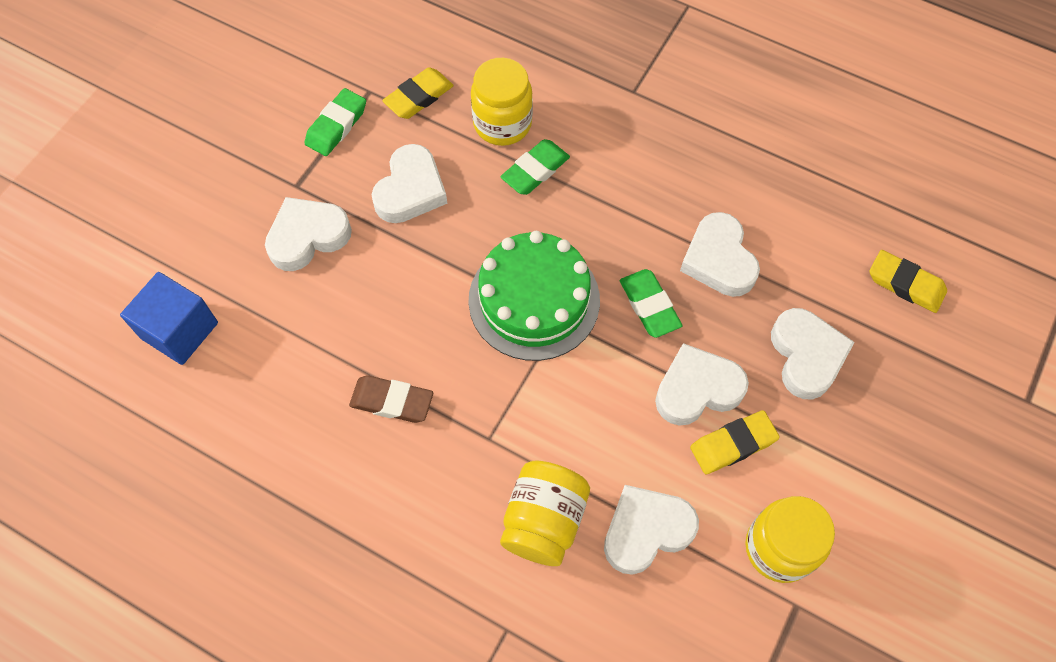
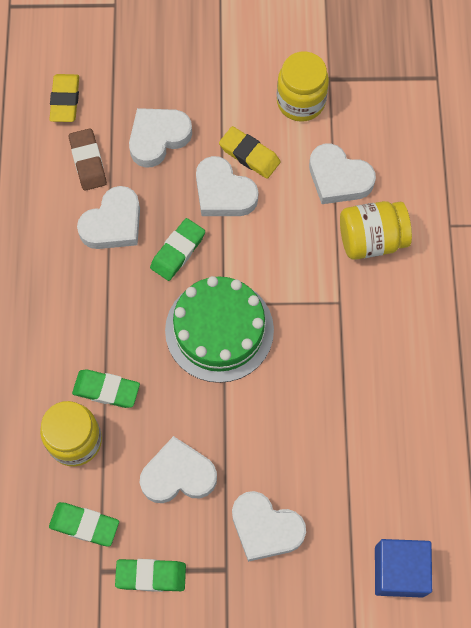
camera: 120 degrees left, 5 degrees up
brown eraser [349,376,433,423] -> brown eraser moved to [69,128,107,191]
yellow eraser [382,68,453,119] -> green eraser [49,502,119,547]

